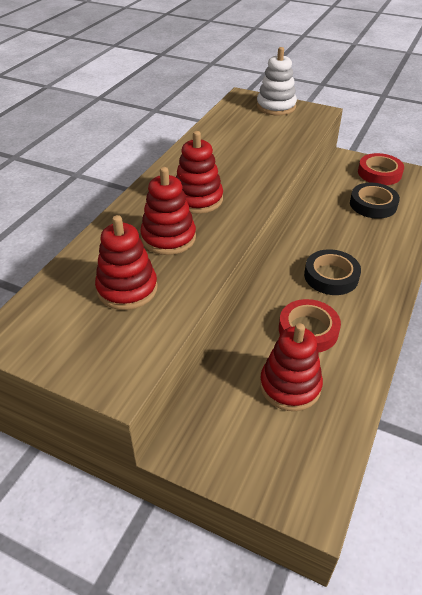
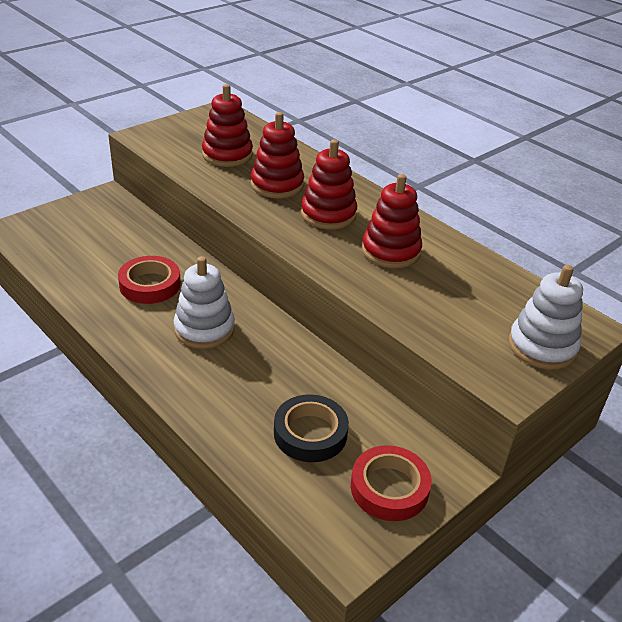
camera: 110 degrees right, 5 degrees down
red stacking toy [260,323,323,411] -> red stacking toy moved to [362,174,422,268]
black tape [304,249,361,295] -> white stacking toy [174,256,235,349]

